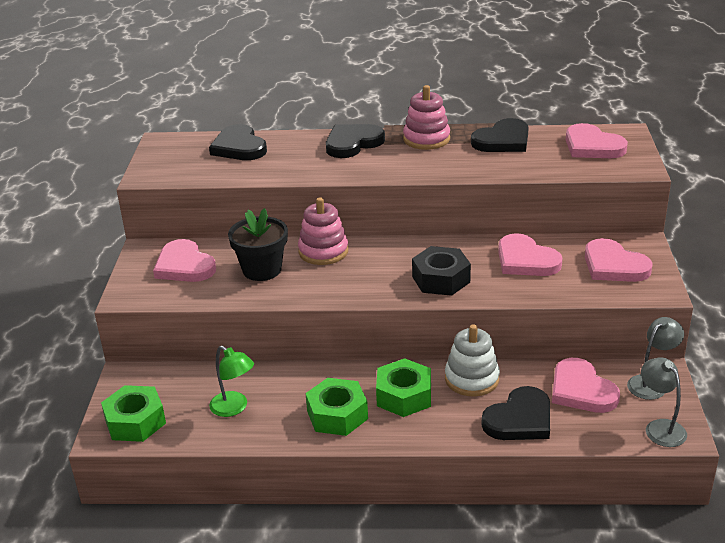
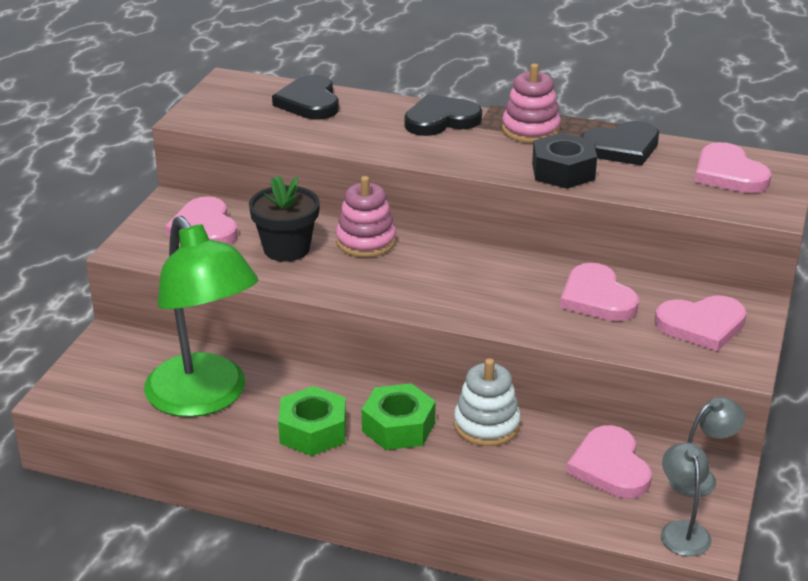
camera: 15 degrees right, 0 degrees up
green nut [101,385,166,442] -> none
green lamp [209,346,254,417] -> green lamp [144,216,258,417], size x2.30
black nut [412,246,471,296] -> black nut moved to [532,133,597,189]
black heart [481,386,550,440] -> none
pink heart [585,238,653,282] -> pink heart turned 75 degrees counterclockwise [655,295,747,351]

